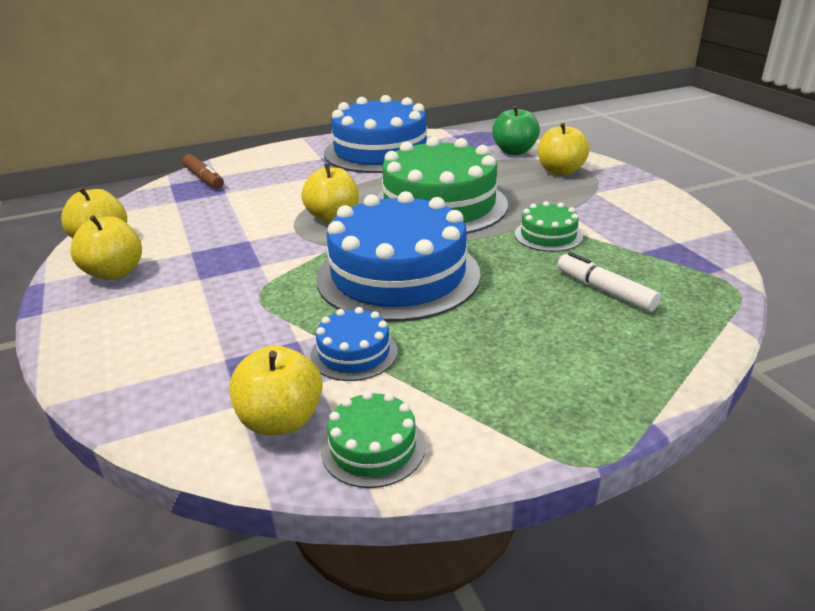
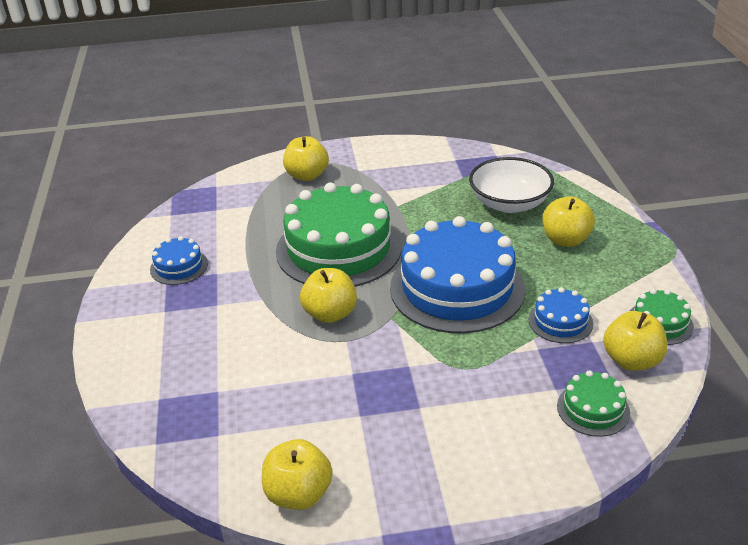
camera: 75 degrees left, 5 degrees up
yellow apple [70,215,142,280] -> yellow apple moved to [542,196,595,247]
brown marker [182,154,224,189] -> none
blue cake [324,95,428,173] -> blue cake [150,236,208,285], size x0.45
green apple [492,106,540,155] -> none
green cake [515,201,583,252] -> green cake moved to [557,370,630,437]
white marker [557,252,661,312] -> white bowl [469,157,554,213]

